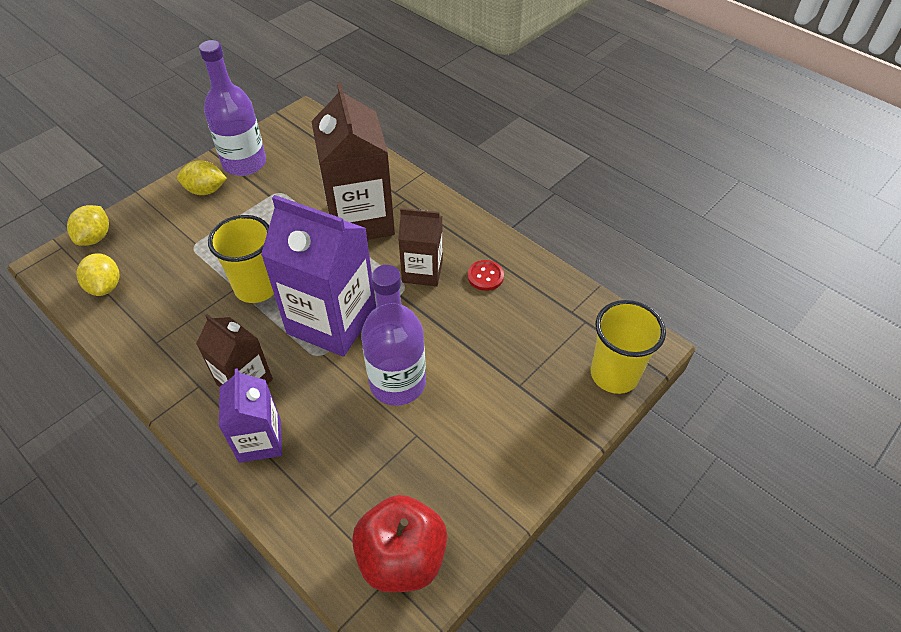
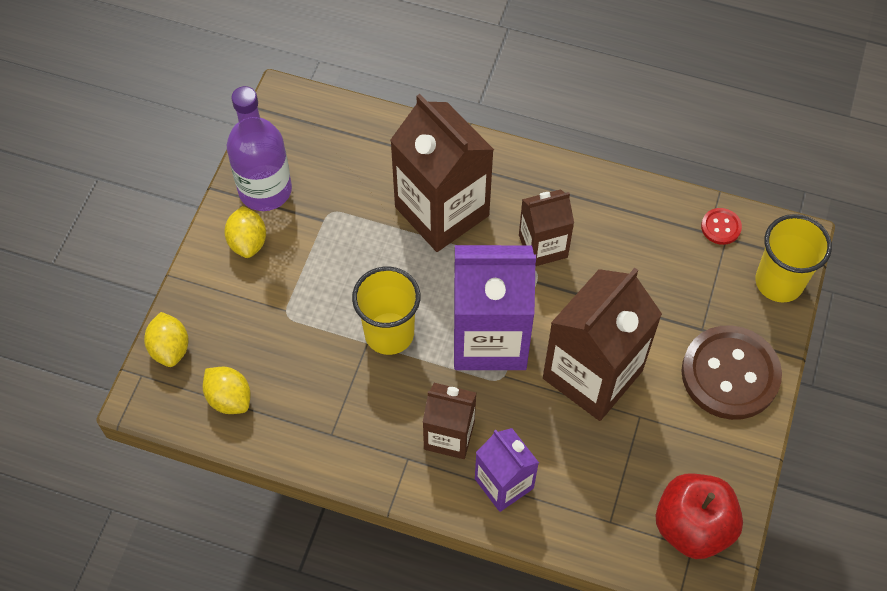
camera: 25 degrees left, 10 degrees up
yellow lemon [177,160,227,195] -> yellow lemon turned 75 degrees counterclockwise [224,206,266,258]
purple bottle [361,265,426,406] -> brown carton [543,268,662,421]
red button [467,260,504,291] -> red button moved to [701,208,742,245]
none -> brown button [681,325,782,420]

